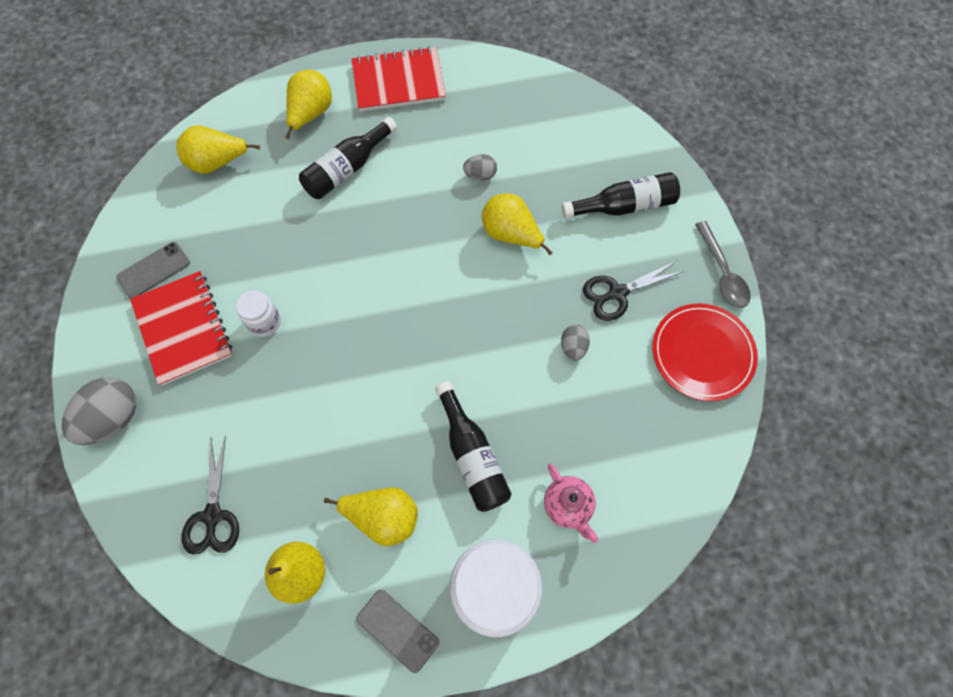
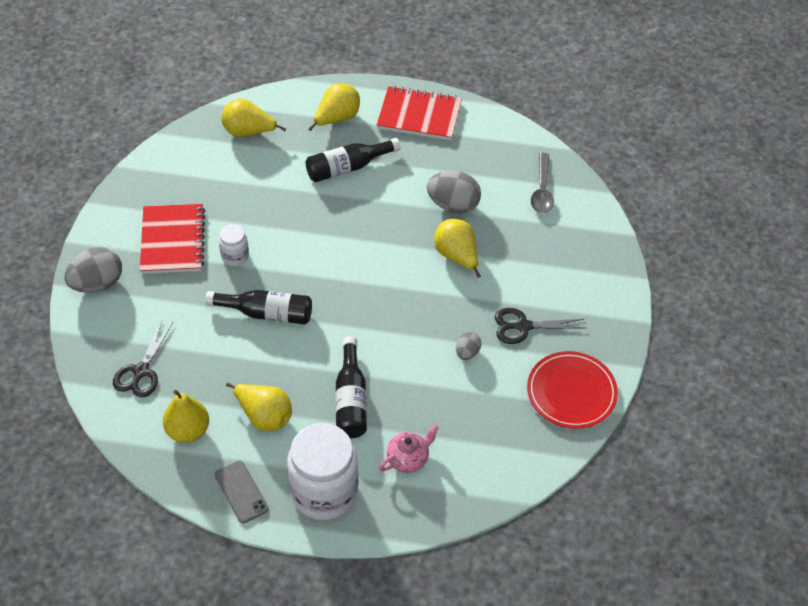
camera: 20 degrees right, 15 degrees down
grey phone [116,242,190,298] -> none
grey egg [463,154,497,181] -> grey egg [427,171,481,214], size x1.86
pink teapot [544,464,598,543] -> pink teapot turned 120 degrees counterclockwise [379,424,439,473]
black bottle [561,172,680,219] -> black bottle moved to [205,290,312,325]
grey spoon [695,221,751,308] -> grey spoon moved to [531,153,554,213]

